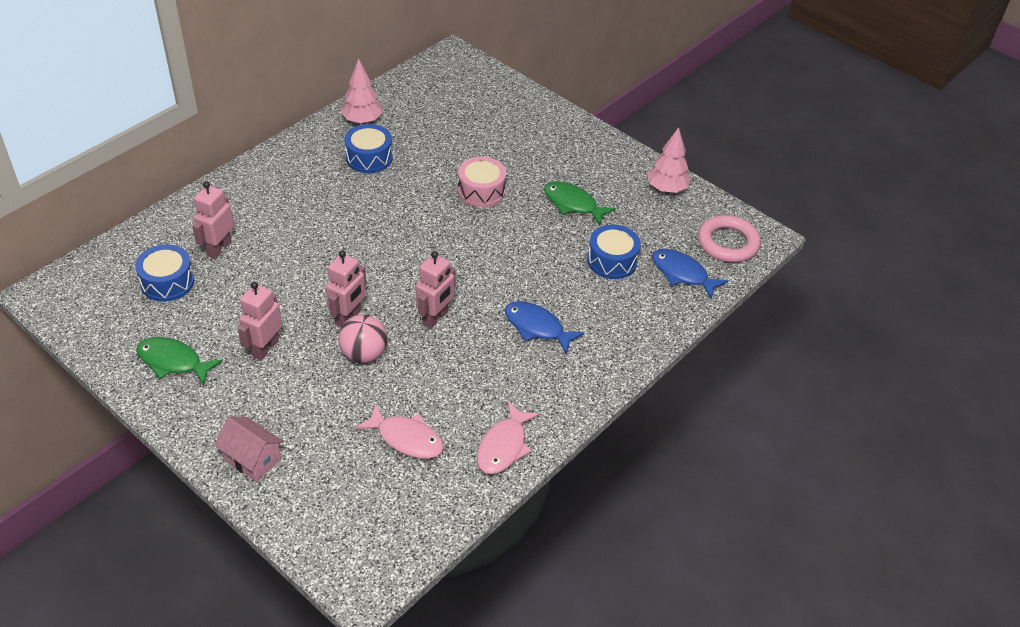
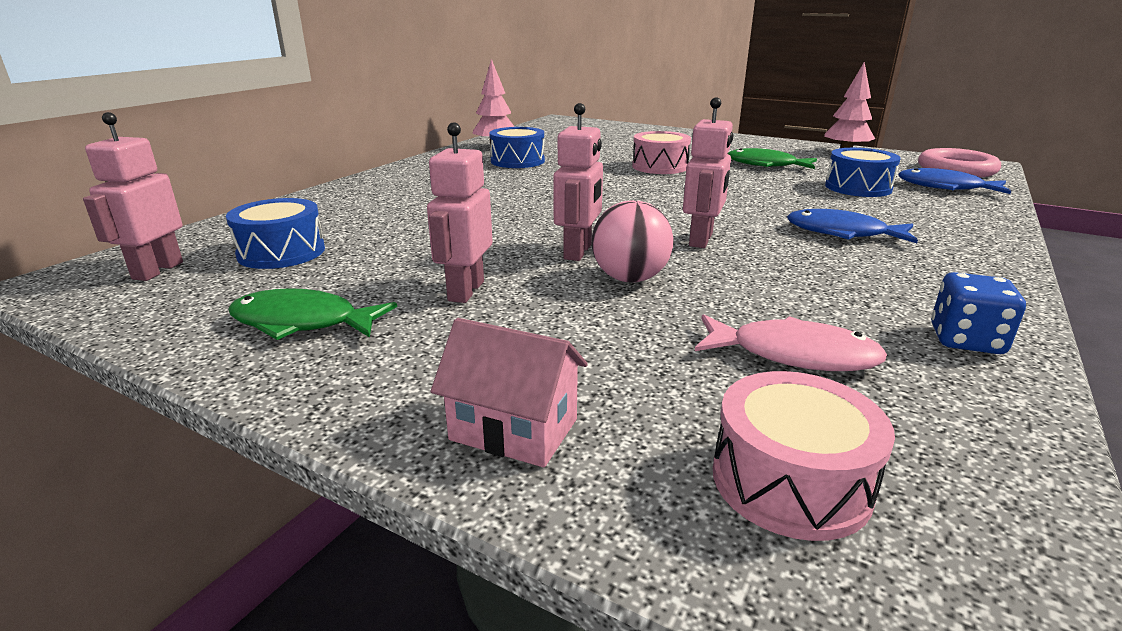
camera: 10 degrees left, 20 degrees down
pink robot [192,181,234,259] -> pink robot moved to [83,112,183,281]
pink fish [477,402,540,474] -> blue dice [931,272,1026,354]
none -> pink drum [713,371,895,541]

